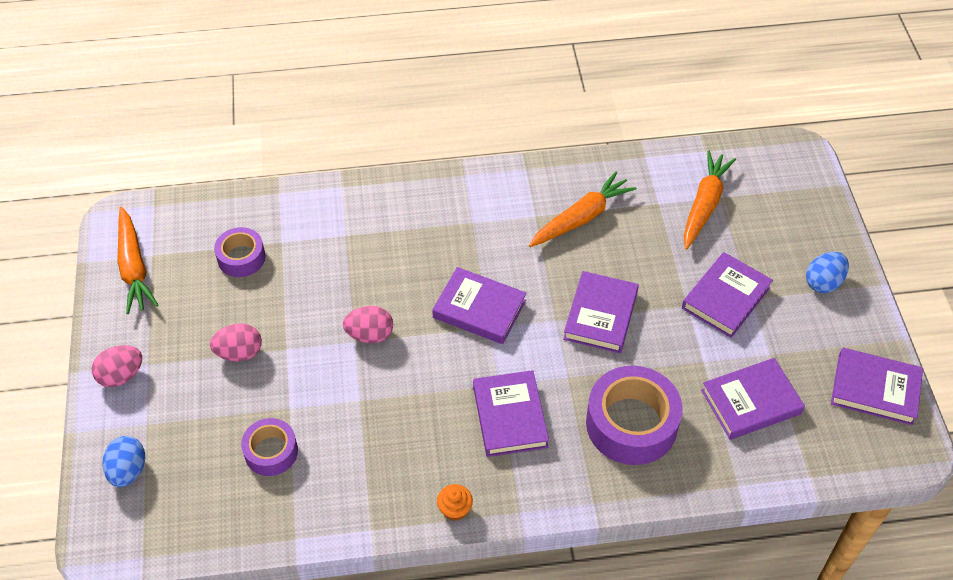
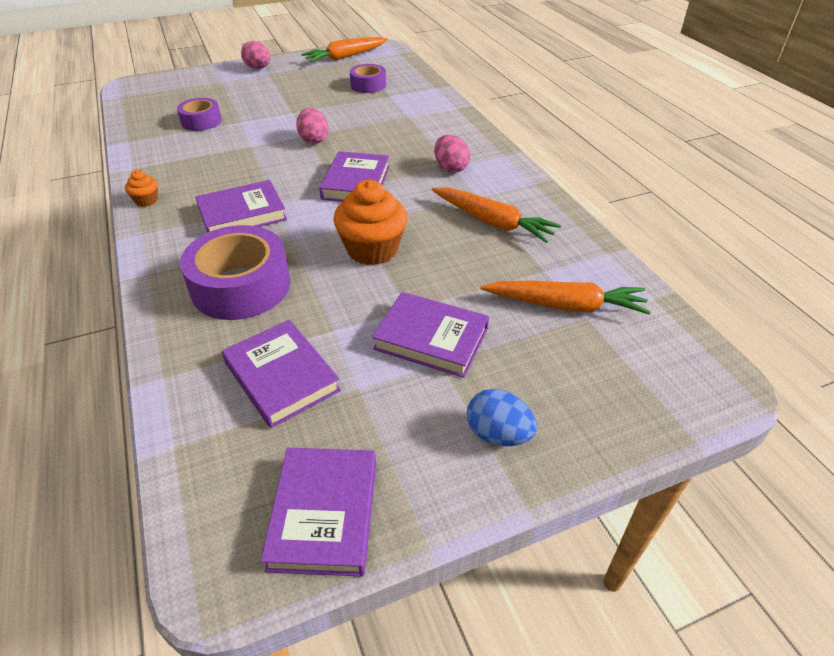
camera: 75 degrees right, 10 degrees down
blue egg [103,436,145,487] -> none
pink egg [210,323,262,361] -> pink egg moved to [434,135,470,173]
purple book [563,271,639,353] -> orange cupcake [333,180,407,265]

